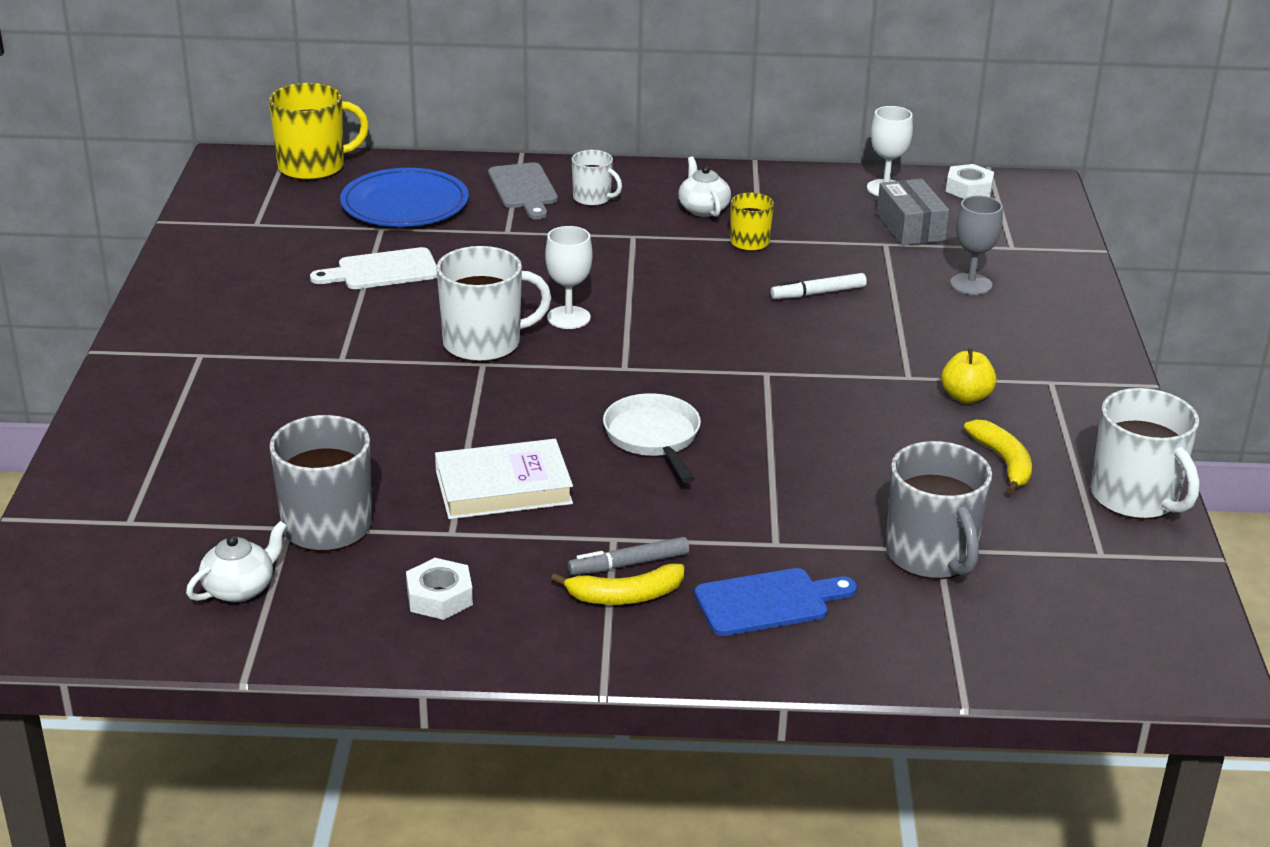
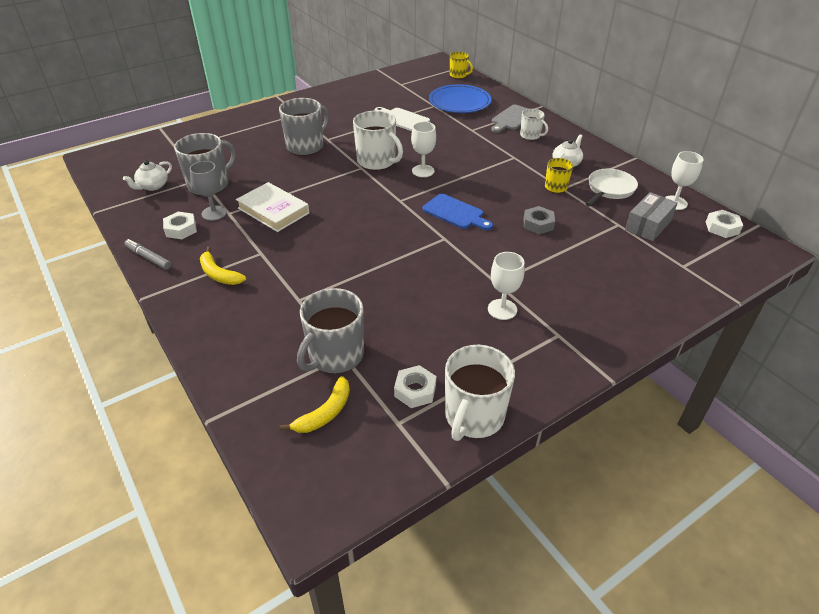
camera: 55 degrees right, 10 degrees up
white teapot [186,521,287,602] -> white teapot turned 120 degrees clockwise [123,160,172,191]
yellow mug [269,83,369,181] -> yellow mug [450,52,473,79], size x0.56
grey marker [568,537,689,575] -> grey marker moved to [124,239,172,270]
white mug [572,150,622,206] -> white mug turned 45 degrees counterclockwise [520,109,548,140]
white pan [603,393,701,483] -> white pan moved to [586,169,638,207]
blue cutting board [694,568,857,636] -> blue cutting board moved to [422,194,493,230]
white marker [771,273,867,299] -> grey nut [524,206,555,234]
yellow apple [941,348,996,403] -> white goblet [488,252,525,320]
grey goblet [950,196,1003,295] -> grey goblet moved to [190,161,227,221]
yellow banana [964,420,1032,494] -> yellow banana moved to [280,376,350,433]
none -> grey mug [279,98,329,156]
none -> white nut [394,365,436,408]

